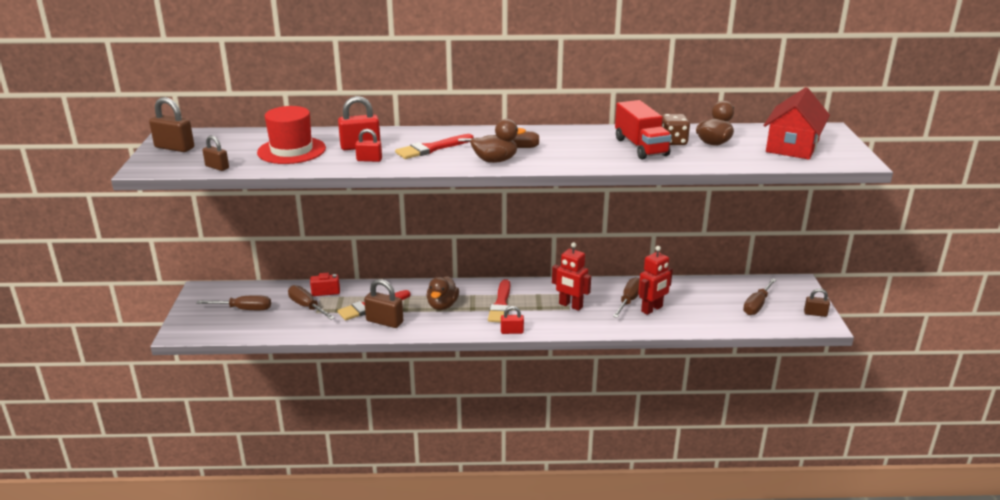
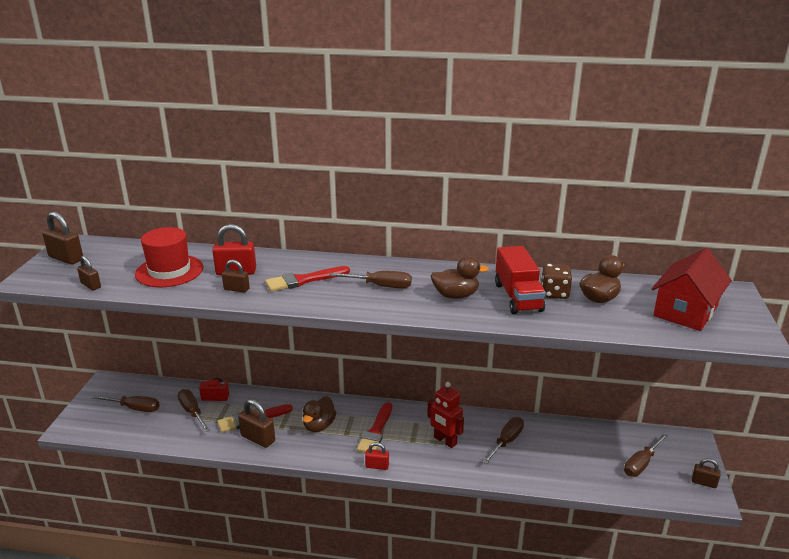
camera: 10 degrees right, 0 degrees up
red padlock [355,129,382,162] -> brown padlock [222,260,250,293]
brown duck [470,119,526,163] -> brown duck moved to [431,256,489,299]
red robot [638,246,673,315] -> none

